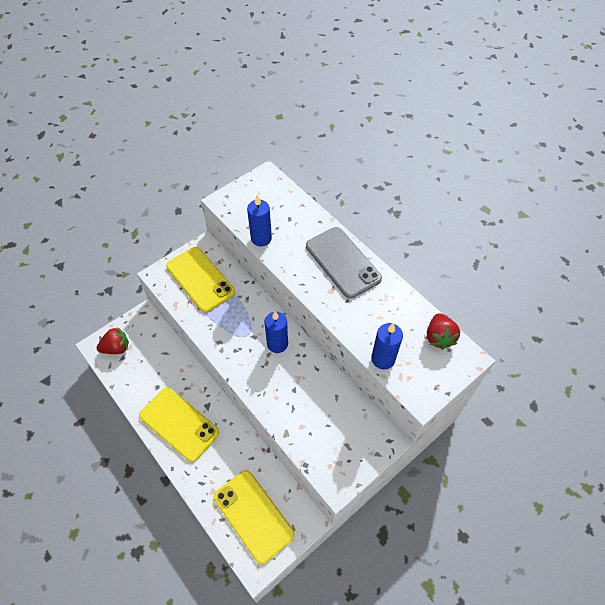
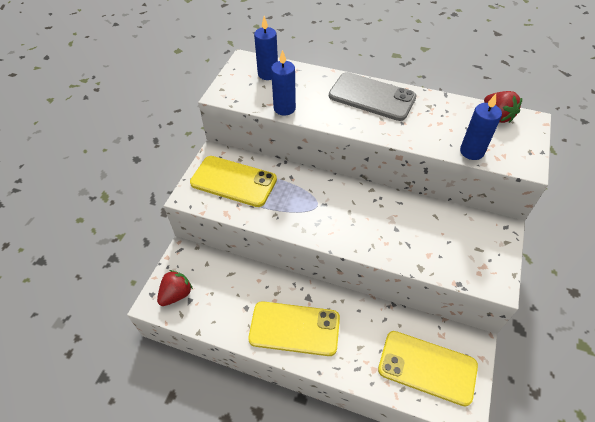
camera: 30 degrees left, 5 degrees down
blue candle [264,312,288,353] -> blue candle moved to [254,16,278,80]

